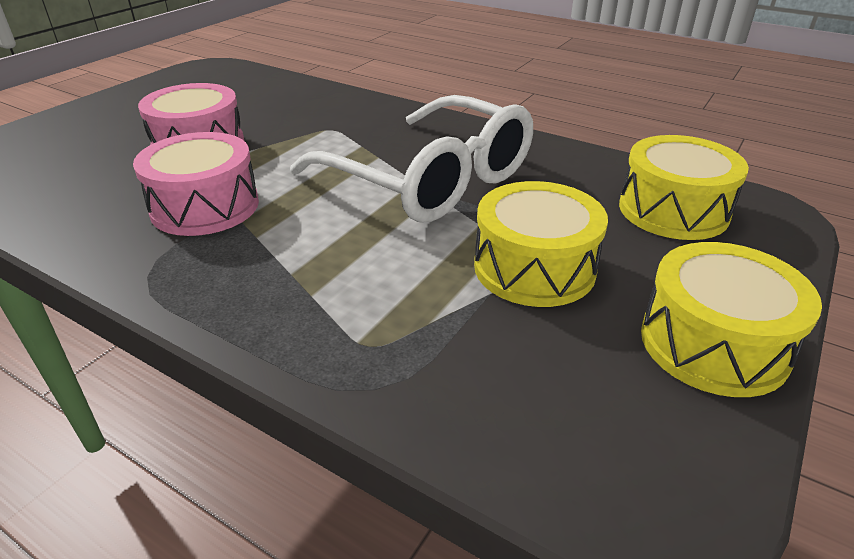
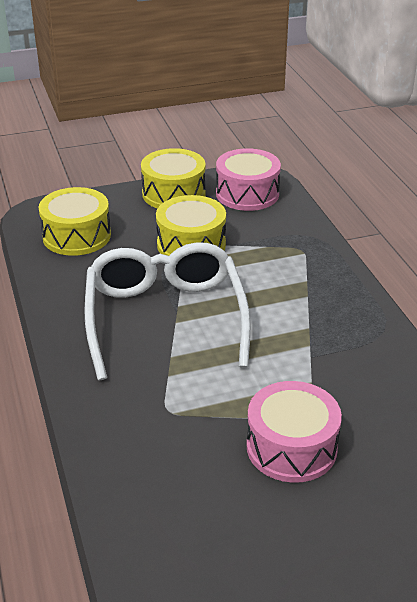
camera: 140 degrees left, 0 degrees up
pink drum [133,132,259,236] -> pink drum moved to [216,148,281,211]

